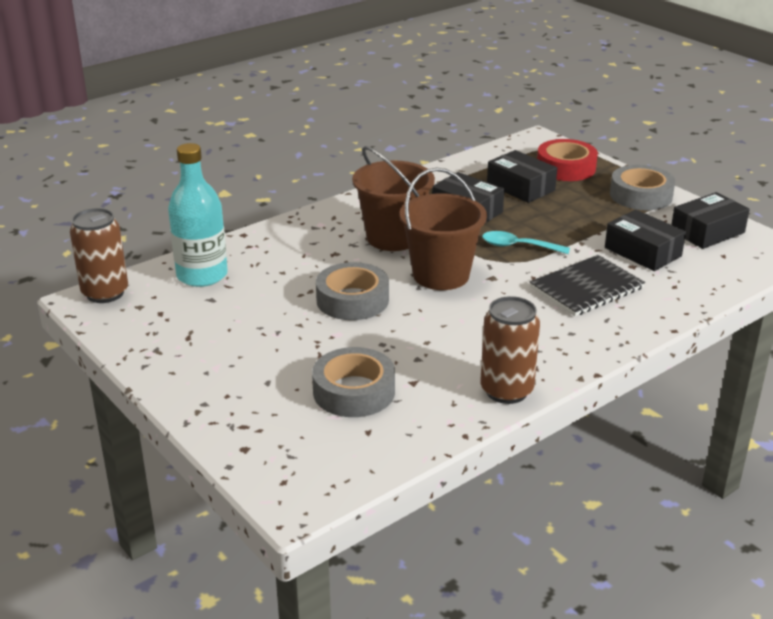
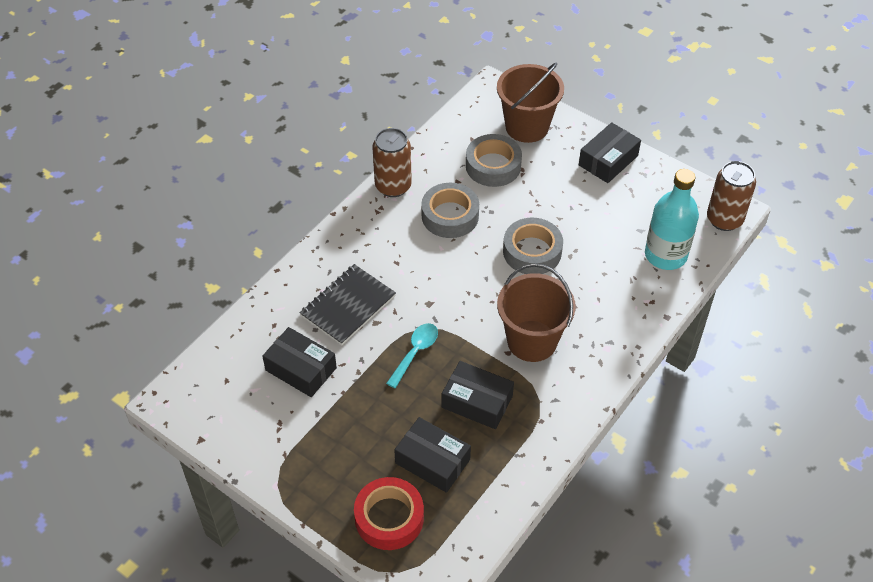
camera: 165 degrees right, 20 degrees up
brown bucket [400,168,487,290] -> brown bucket moved to [497,62,564,143]
turquoise spoon [482,231,570,254] -> turquoise spoon turned 60 degrees counterclockwise [386,323,438,388]
grey tape [610,165,675,210] -> grey tape moved to [421,183,479,238]
black box [671,192,750,249] -> black box moved to [579,122,641,183]

